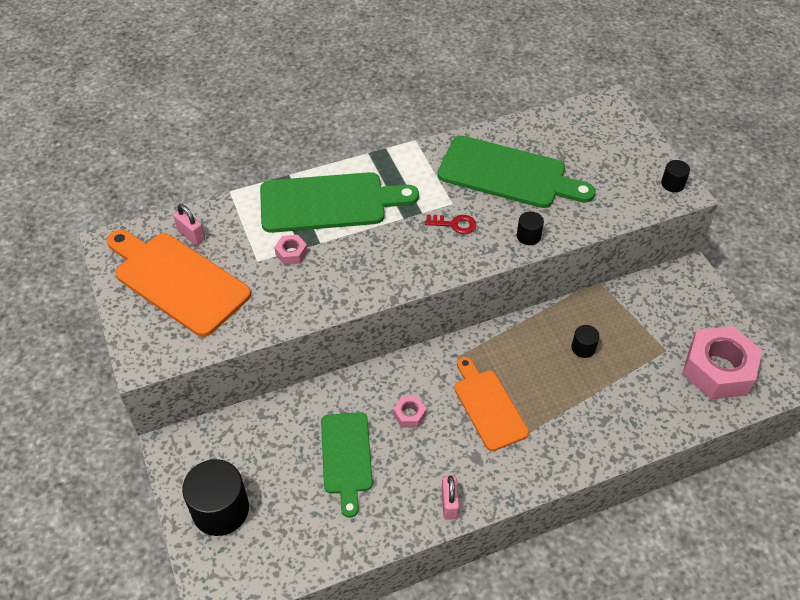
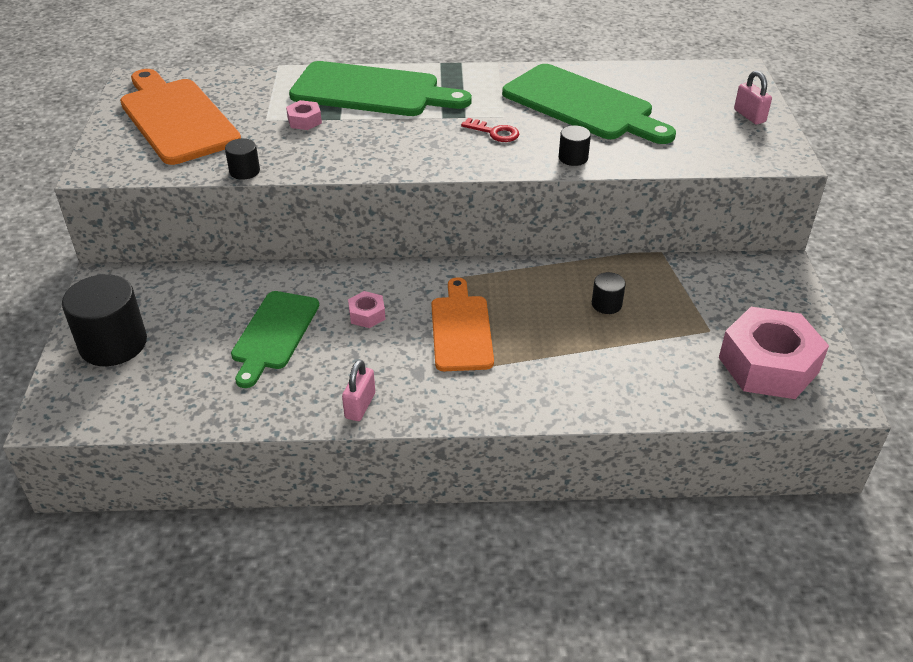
camera: 20 degrees right, 10 degrees down
pink padlock [173,204,205,245] -> pink padlock moved to [734,71,772,124]
black cylinder [661,160,690,192] -> black cylinder moved to [225,138,260,180]

